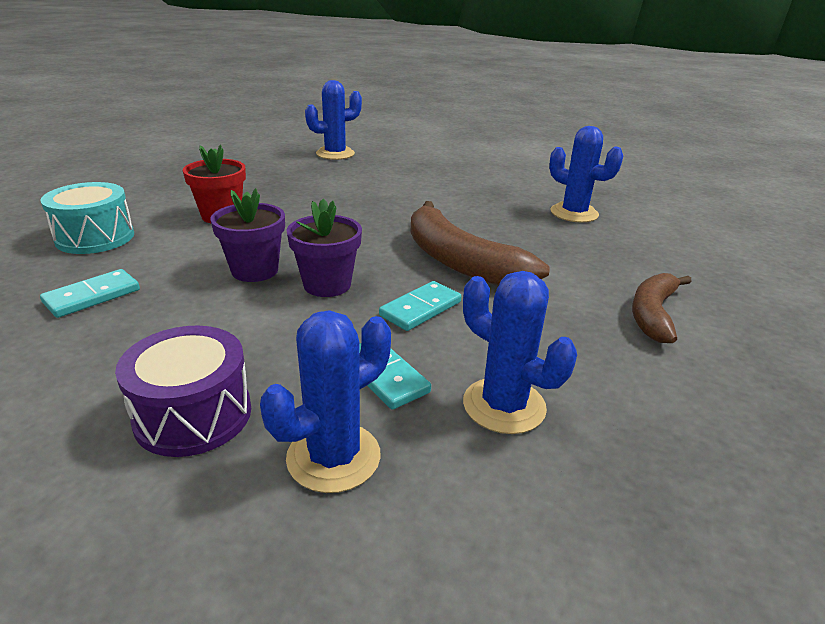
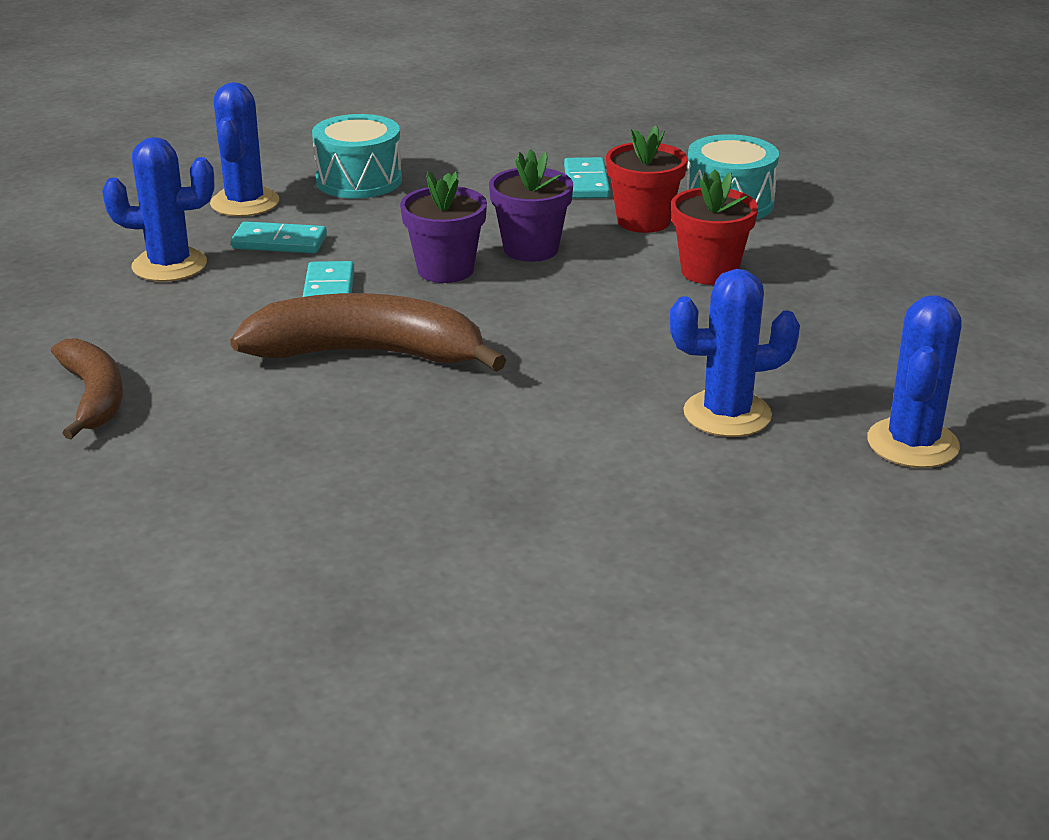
camera: 135 degrees right, 0 degrees up
purple drum [115,326,251,457] -> turquoise drum [312,114,402,199]
blue cactus [549,126,623,223] -> blue cactus moved to [670,269,800,437]
none -> red flower pot [606,125,687,233]

